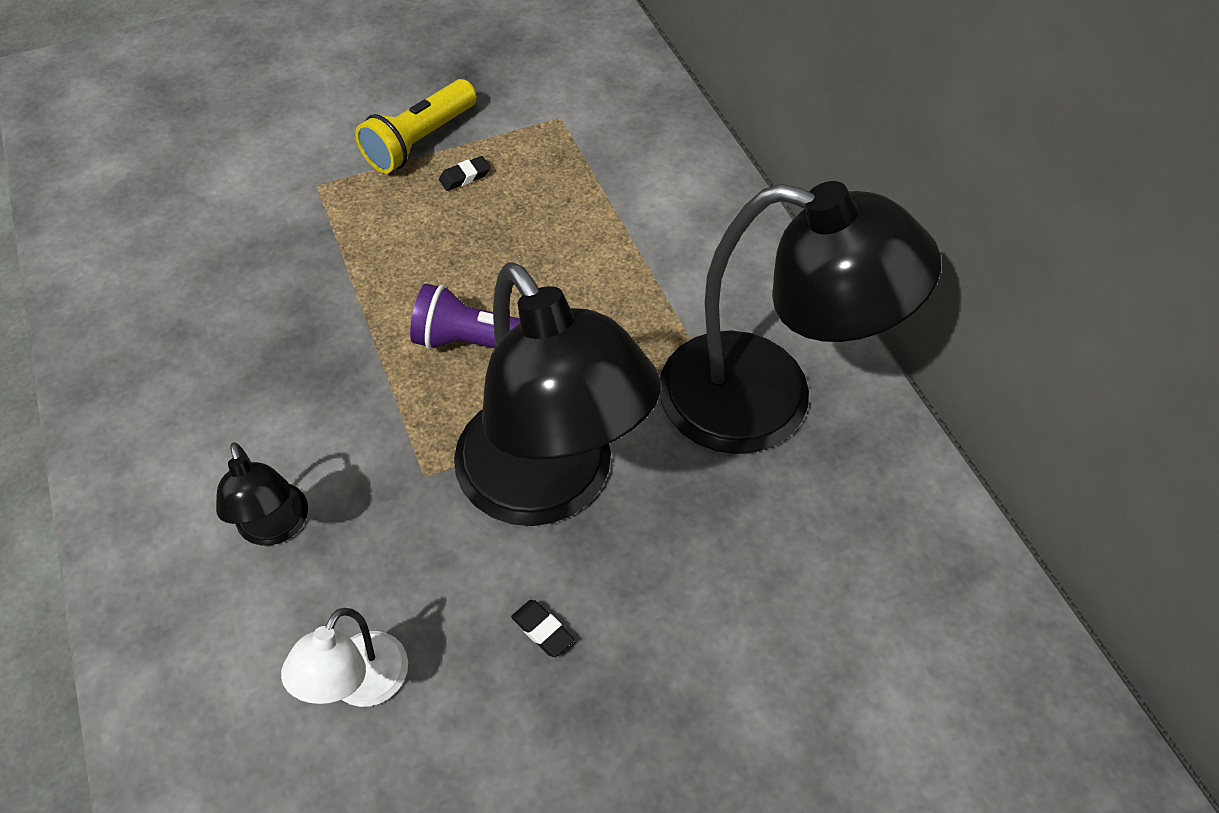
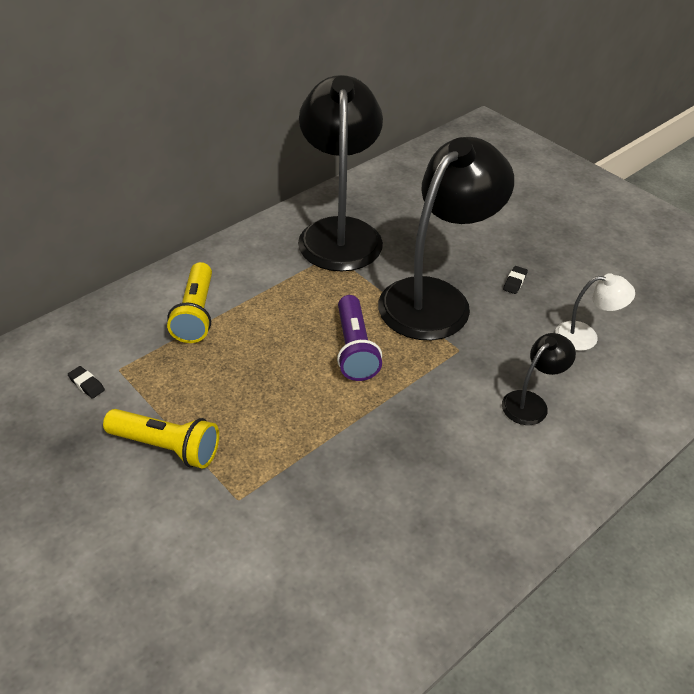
camera: 110 degrees left, 10 degrees down
black eraser [439,156,490,191] -> black eraser moved to [68,366,105,399]
none -> yellow flashlight [167,262,212,343]

